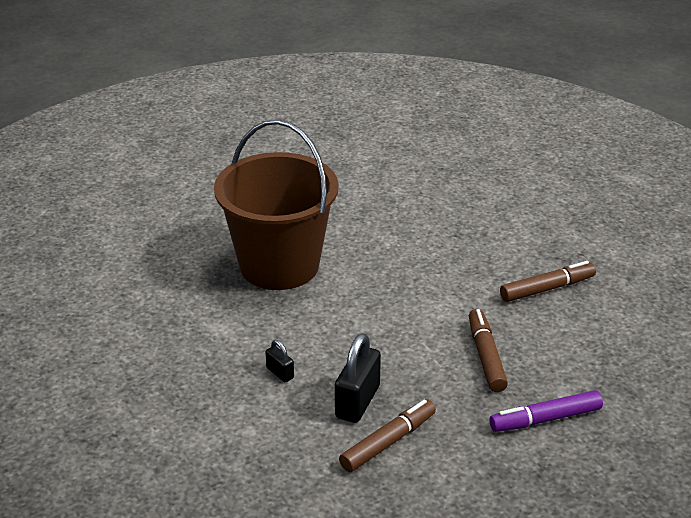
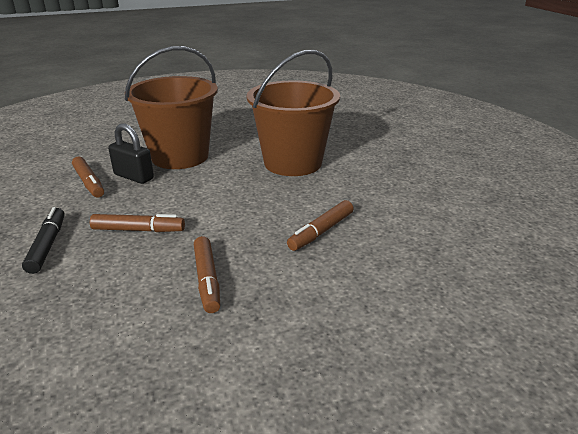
camera: 100 degrees right, 5 degrees down
black padlock [266,340,294,382] -> brown bucket [125,46,218,169]
purple marker [490,390,603,432] -> black marker [22,207,65,274]
none -> brown marker [287,200,354,251]

